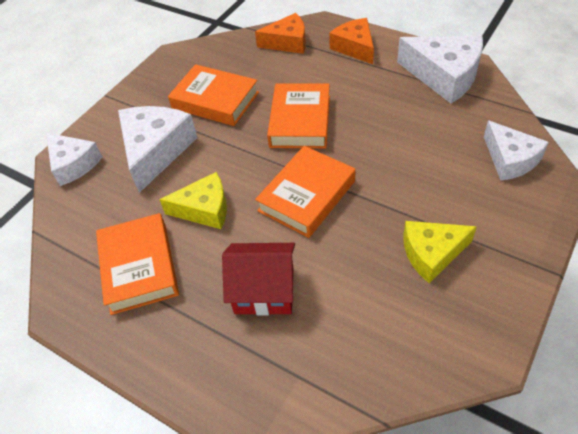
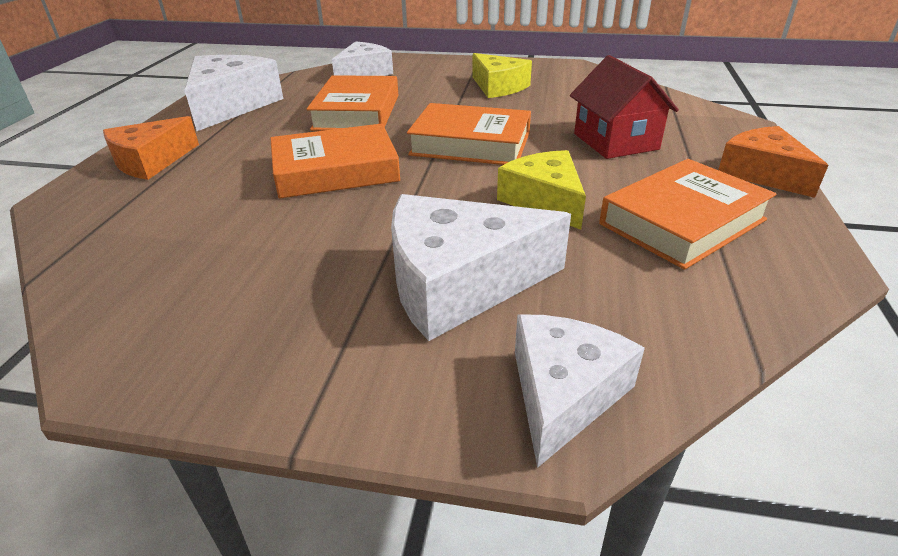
camera: 115 degrees left, 15 degrees down
orange book [168,64,259,126] -> orange book moved to [307,75,398,131]
orange cheese [255,13,306,54] -> orange cheese moved to [718,126,828,198]

